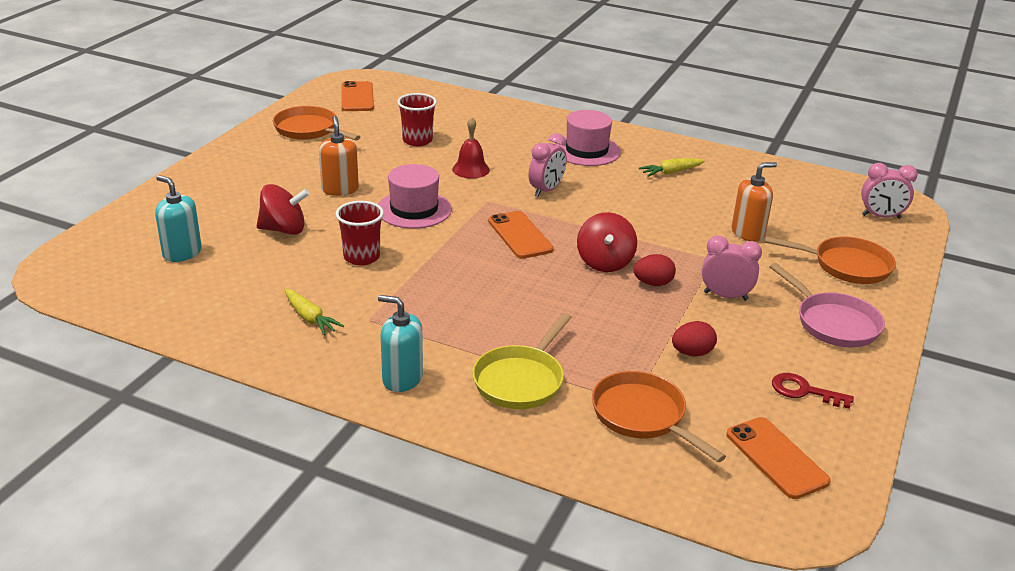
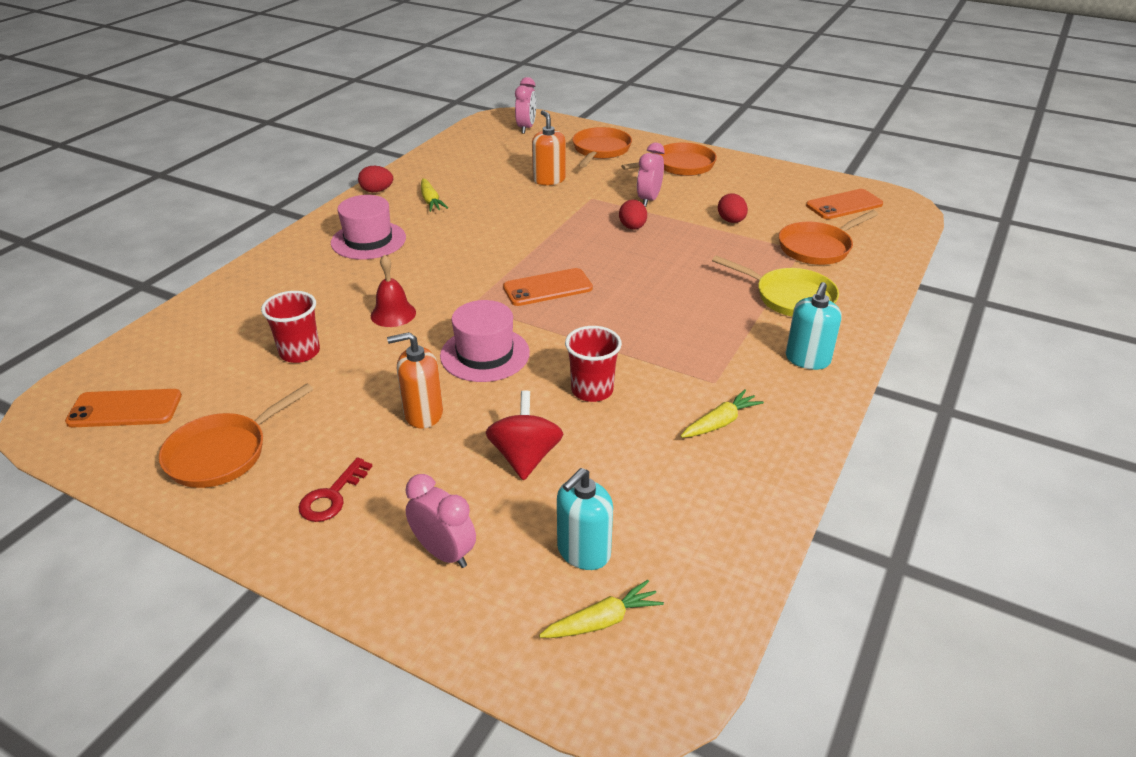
camera: 85 degrees left, 5 degrees up
pink clock [529,133,567,197] -> pink clock moved to [406,474,476,568]
red spinning top [577,212,637,272] -> none
pink pan [770,263,885,348] -> orange pan [621,143,717,176]
red key [772,373,854,409] -> red key moved to [299,457,373,522]
none -> red egg [358,166,393,192]
none -> yellow carrot [539,580,664,638]

